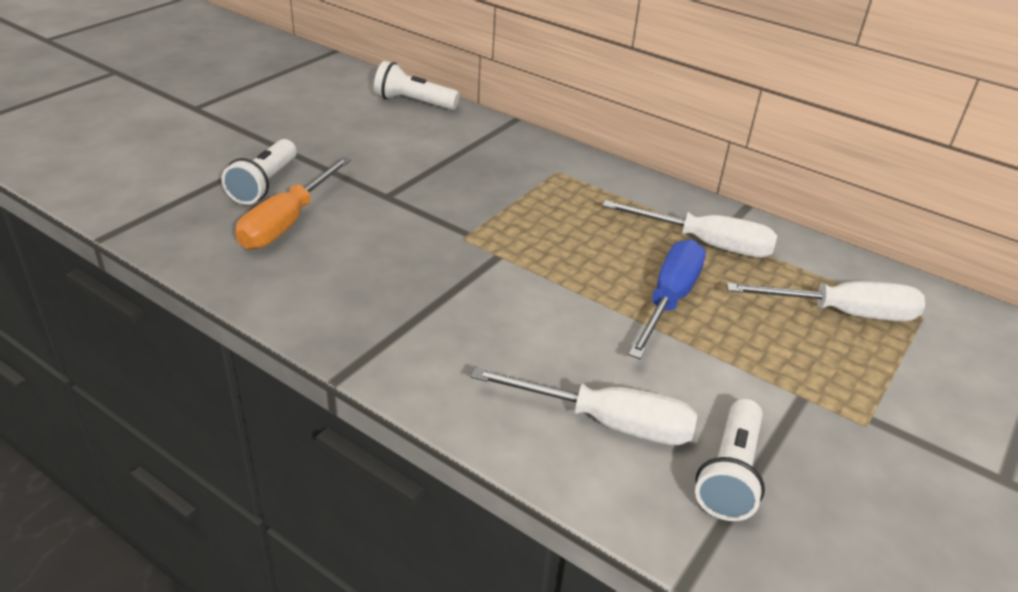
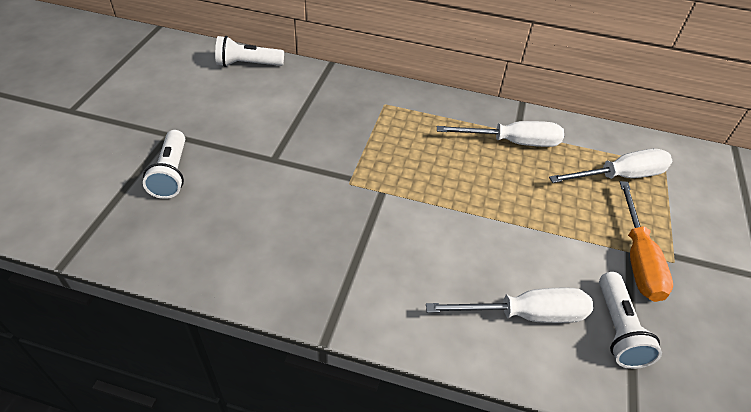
camera: 20 degrees left, 10 degrees up
orange screwdriver [236,157,351,249] -> orange screwdriver moved to [620,181,673,302]
blue screwdriver [628,239,706,359] -> none

